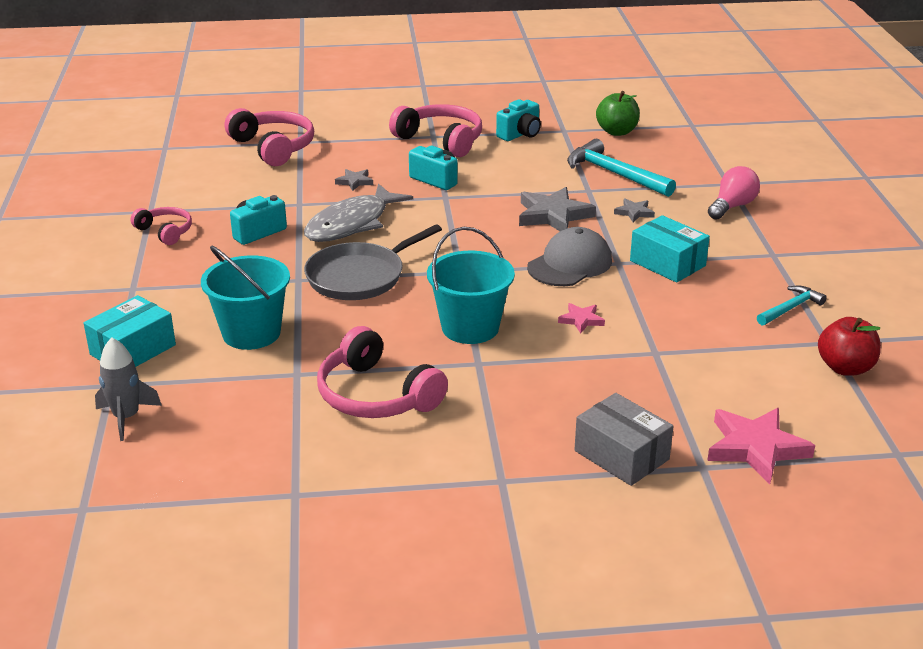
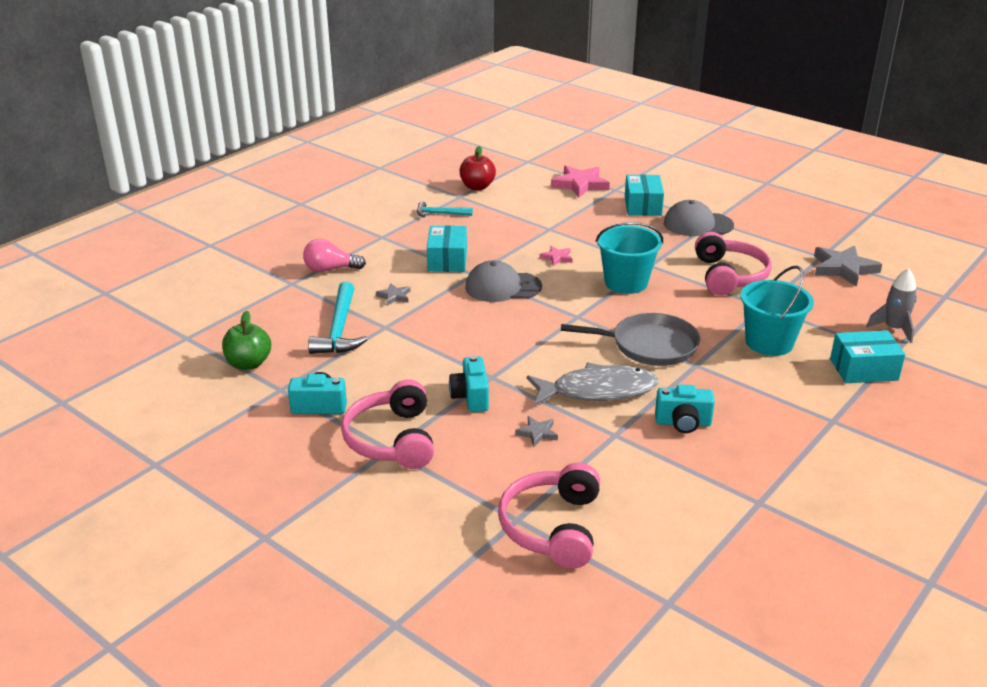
camera: 135 degrees left, 0 degrees up
pink headphones [131,207,192,245] -> none
grey star [519,187,596,231] -> grey star moved to [814,245,882,287]
grey box [574,393,674,486] -> turquoise box [625,175,664,216]
none -> grey cap [664,200,734,236]

